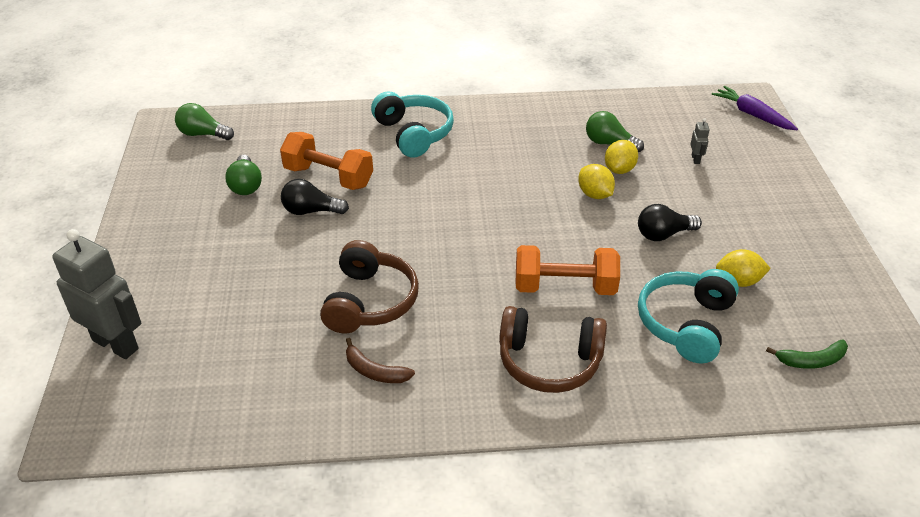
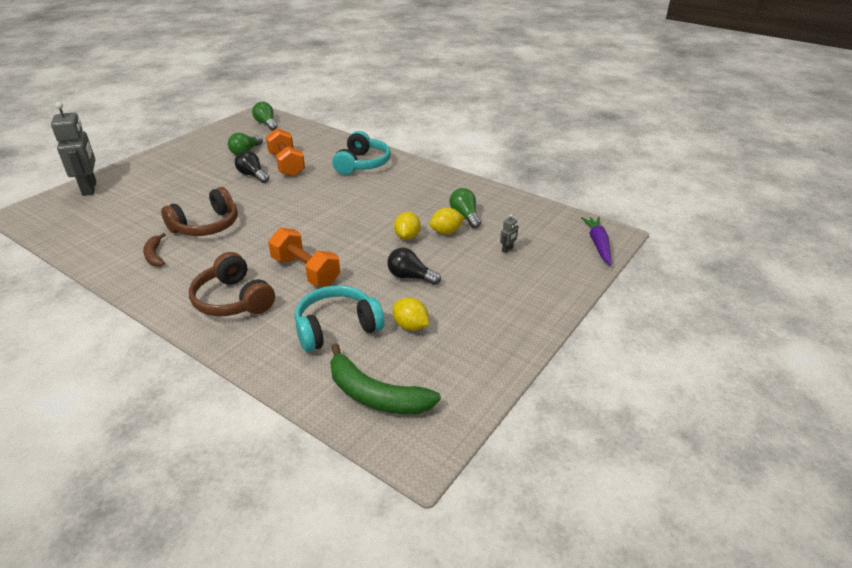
camera: 40 degrees right, 5 degrees down
green banana [766,339,848,369] -> green banana [330,343,441,414], size x1.82

